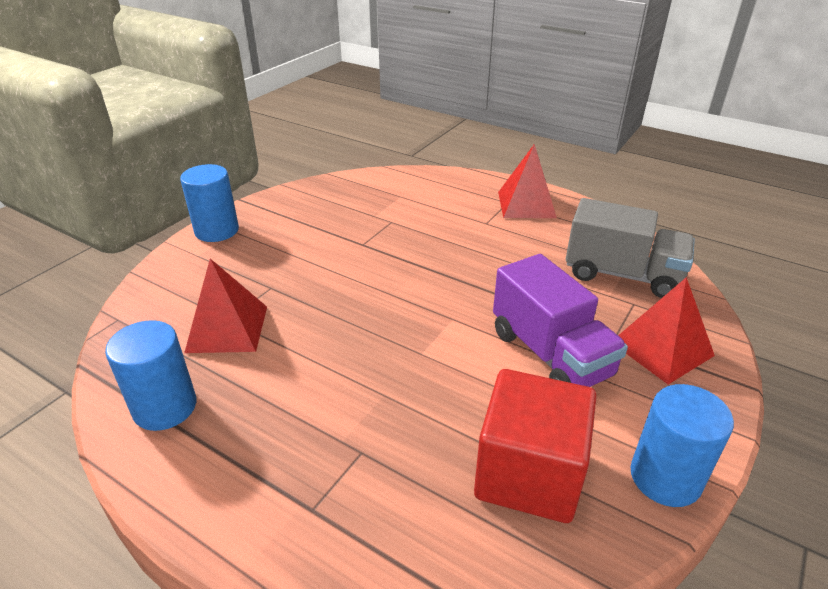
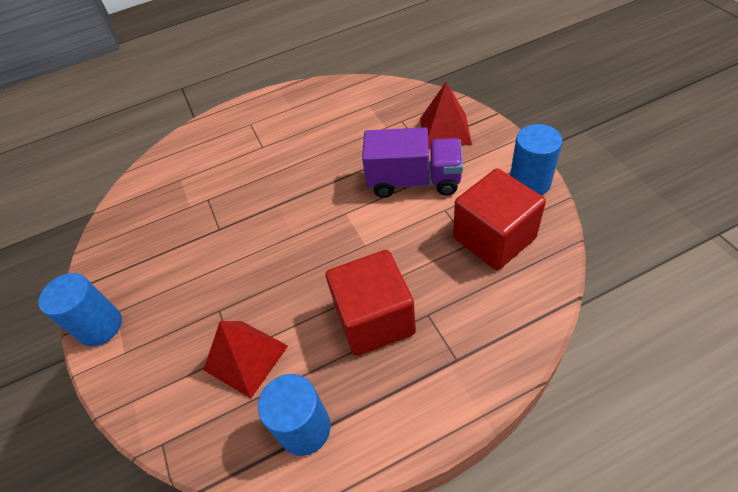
camera: 50 degrees left, 15 degrees up
red pyramid [498,144,557,218] -> none
grey truck [566,198,695,298] -> none
none -> red cube [326,250,416,356]

